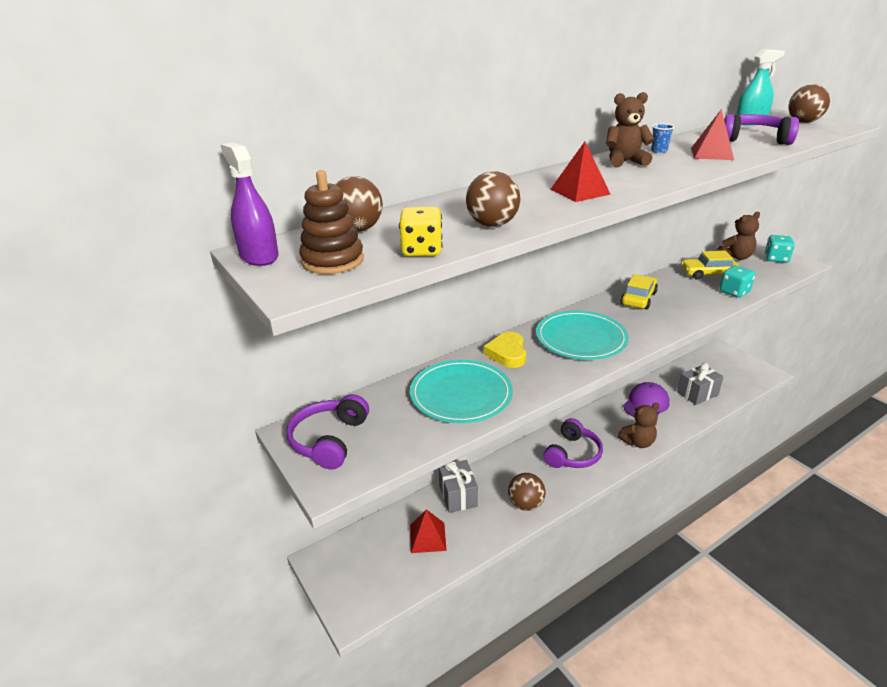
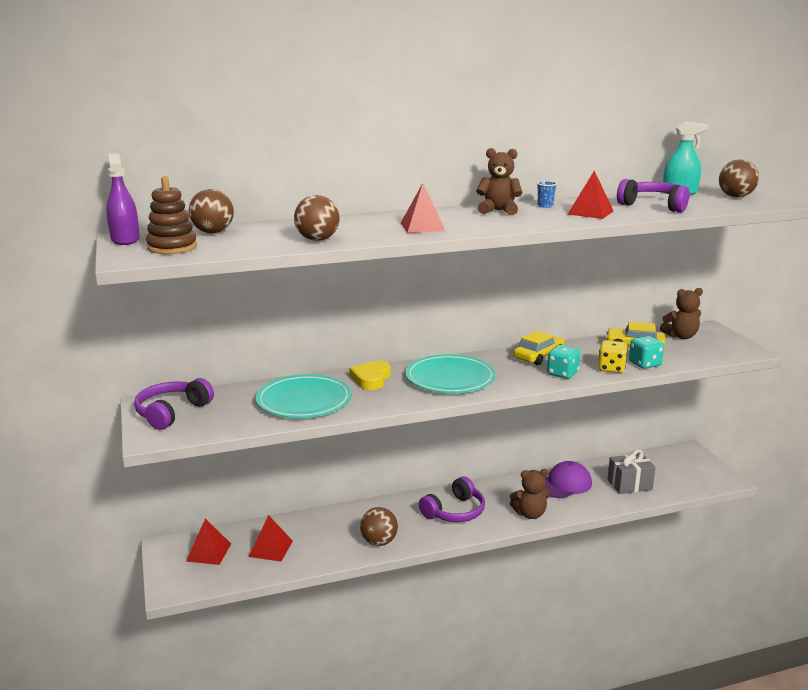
camera: 15 degrees right, 10 degrees down
yellow dice [399,207,443,256] -> yellow dice moved to [598,340,628,373]
grey gift [439,460,478,513] -> none
turquoise dice [765,235,795,263] -> turquoise dice moved to [547,345,580,379]
none -> red pyramid [186,518,231,565]

